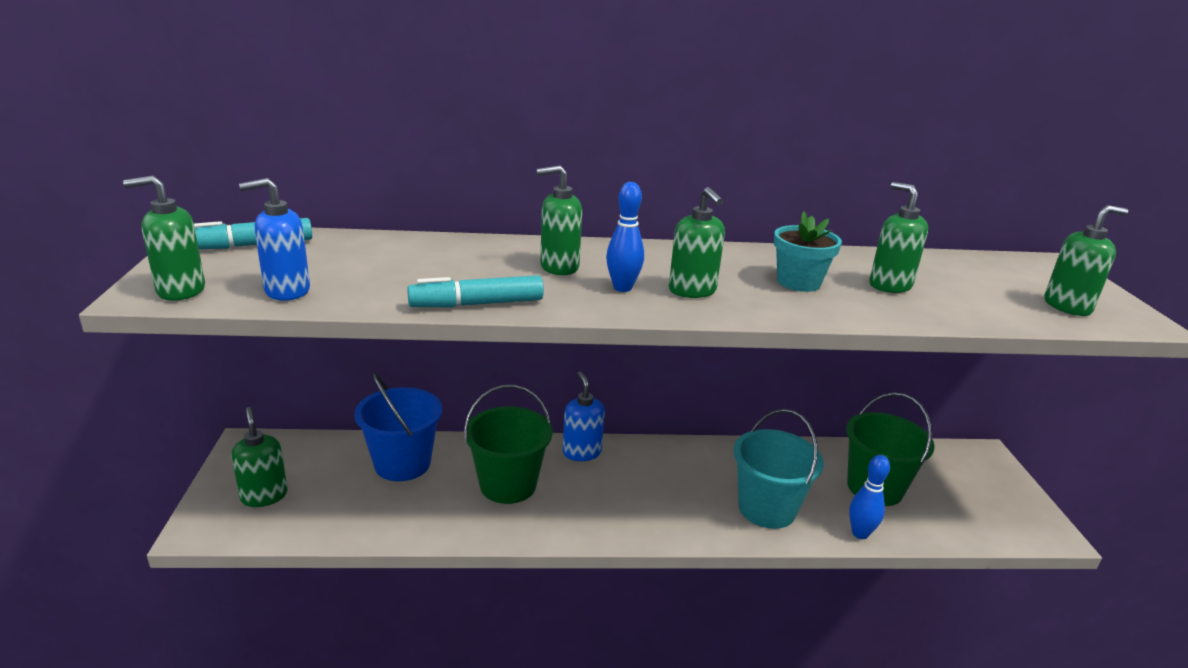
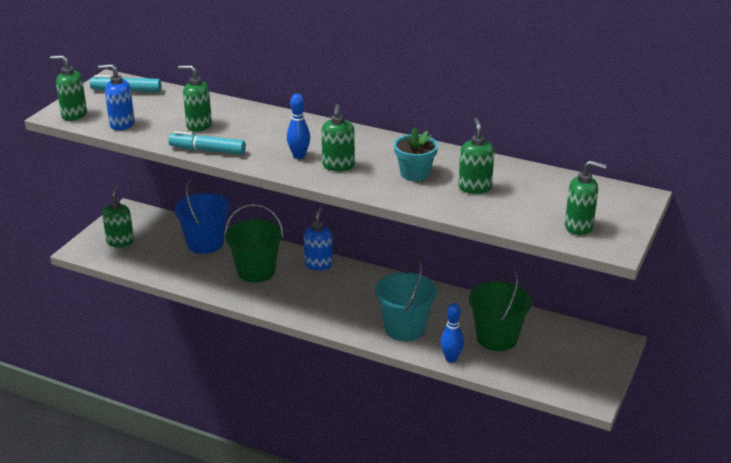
camera: 30 degrees right, 5 degrees up
green soap dispenser [536,165,582,275] -> green soap dispenser moved to [178,65,212,132]

